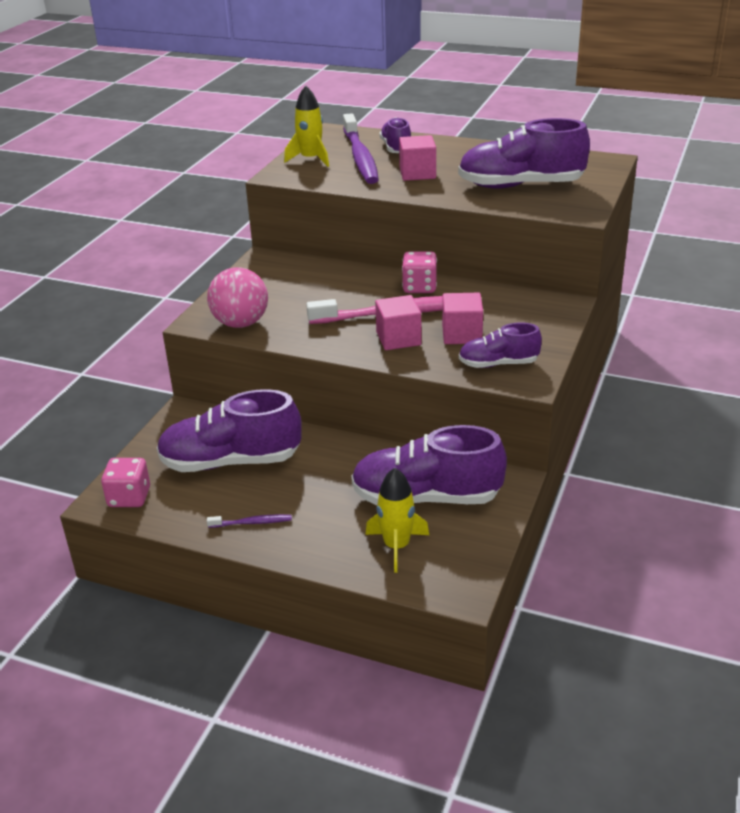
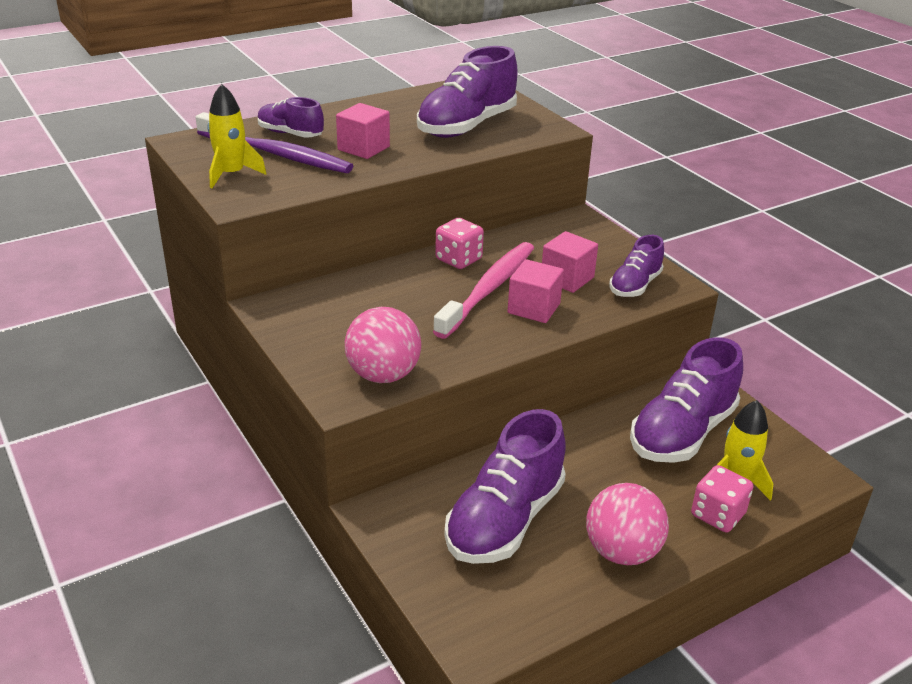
camera: 55 degrees left, 0 degrees up
pink dice [101,458,150,507] -> pink dice moved to [691,465,753,533]
purple toothbrush [207,514,292,528] -> pink ball [586,483,669,565]

